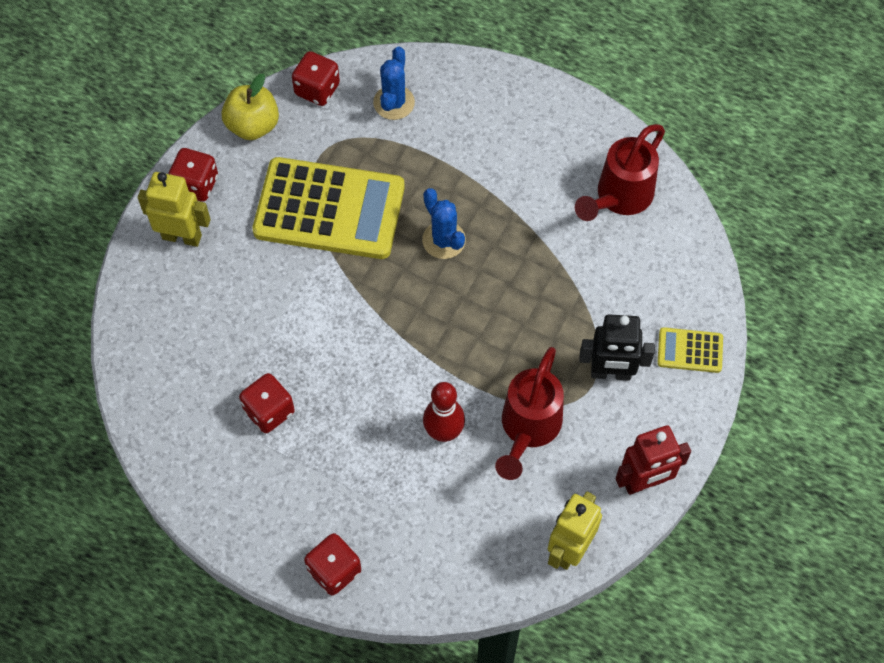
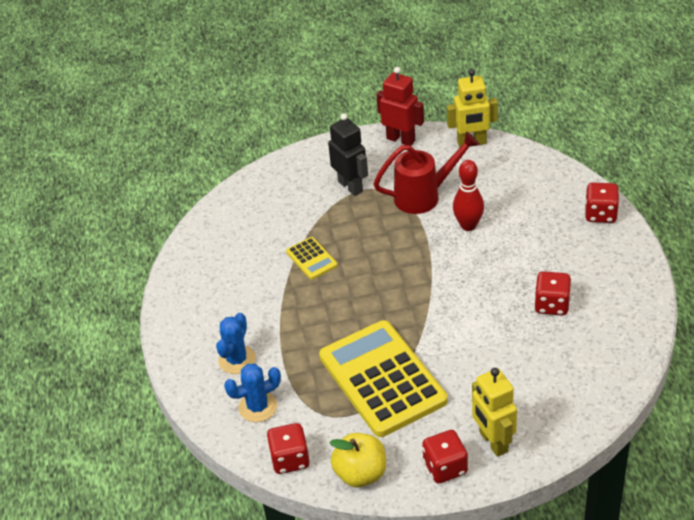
camera: 125 degrees left, 20 degrees down
blue cactus [422,188,466,259] -> blue cactus moved to [216,313,256,374]
red watering can [575,124,665,221] -> none
yellow calculator [658,327,723,373] -> yellow calculator moved to [286,237,338,280]

